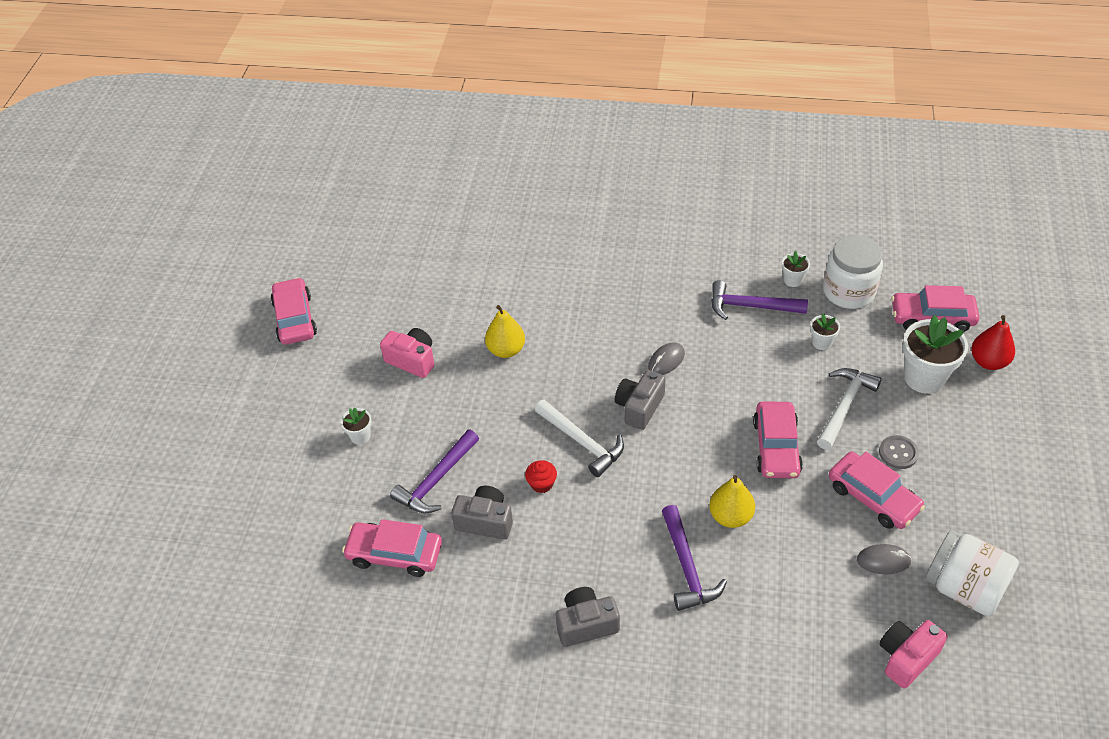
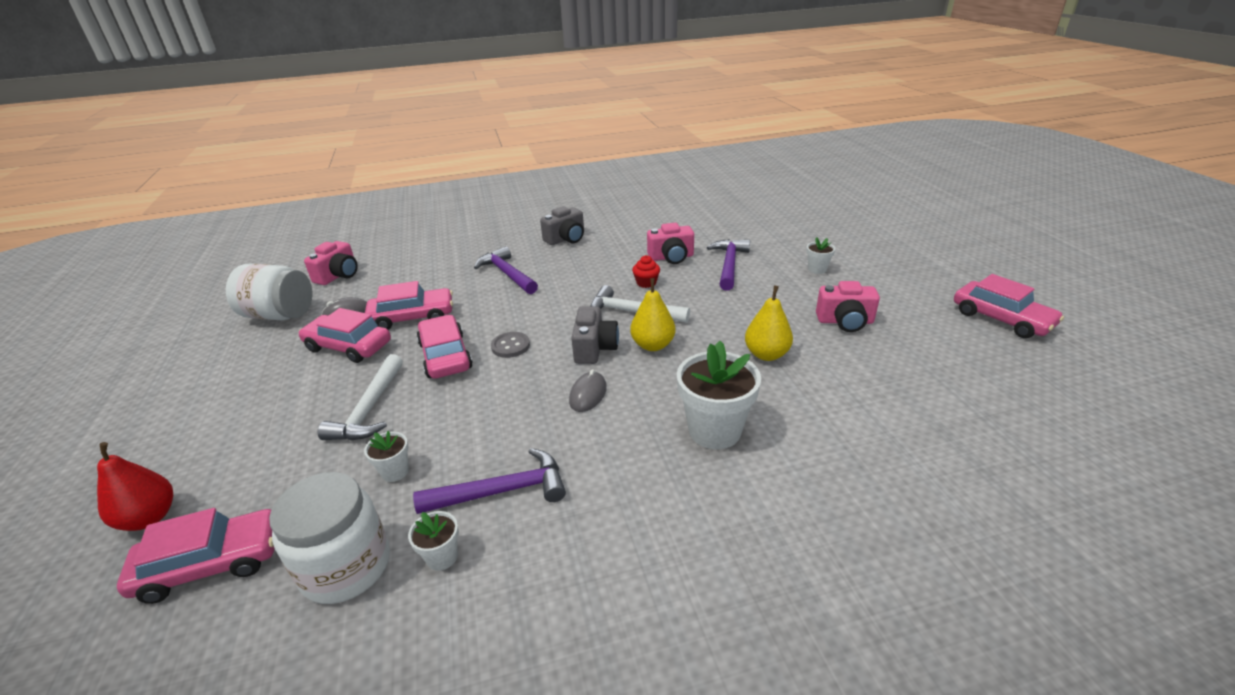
camera: 155 degrees right, 15 degrees down
pink car [342,519,442,577] -> pink car moved to [365,281,453,330]
grey camera [451,485,513,540] -> pink camera [647,223,694,264]
yellow pear [709,475,755,528] -> yellow pear moved to [630,278,675,351]
grey button [879,435,919,469] -> grey button moved to [491,332,530,358]
white flower pot [903,315,968,394] -> white flower pot moved to [677,341,761,449]

